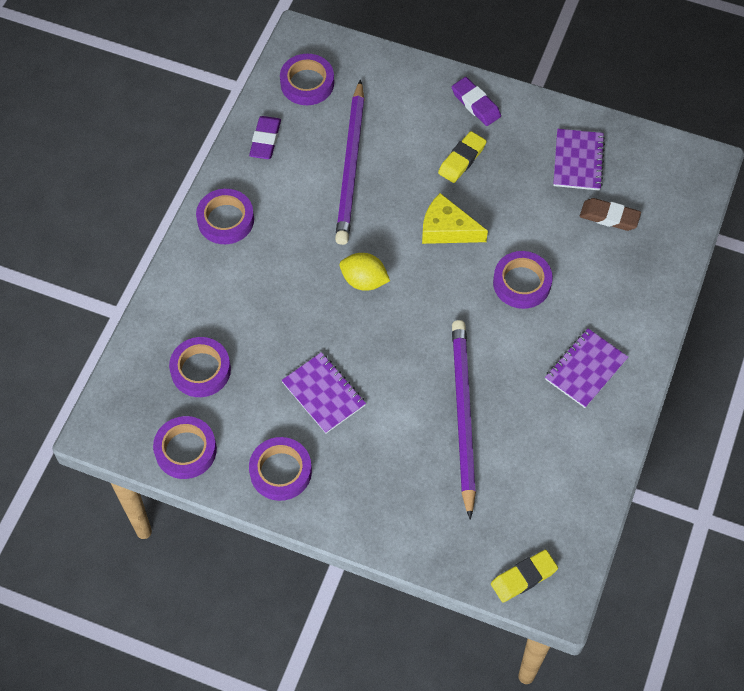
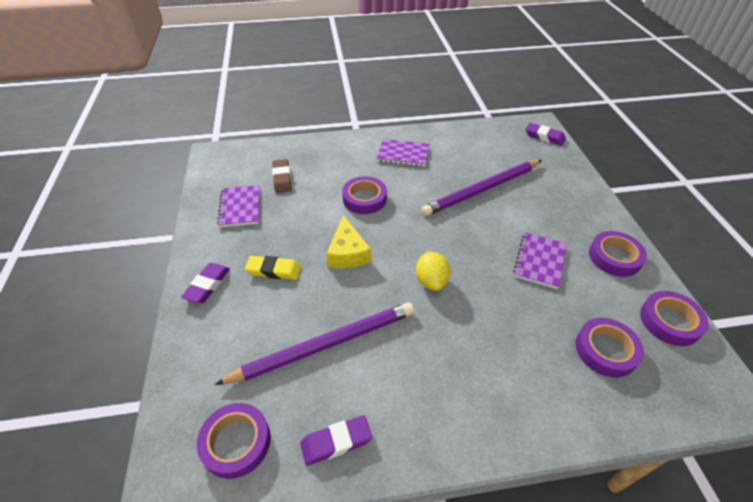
camera: 120 degrees left, 15 degrees down
purple tape [196,189,254,244] -> none
yellow eraser [491,550,558,602] -> purple eraser [526,123,566,146]
purple notebook [553,129,605,190] -> purple notebook turned 75 degrees counterclockwise [217,185,260,227]

